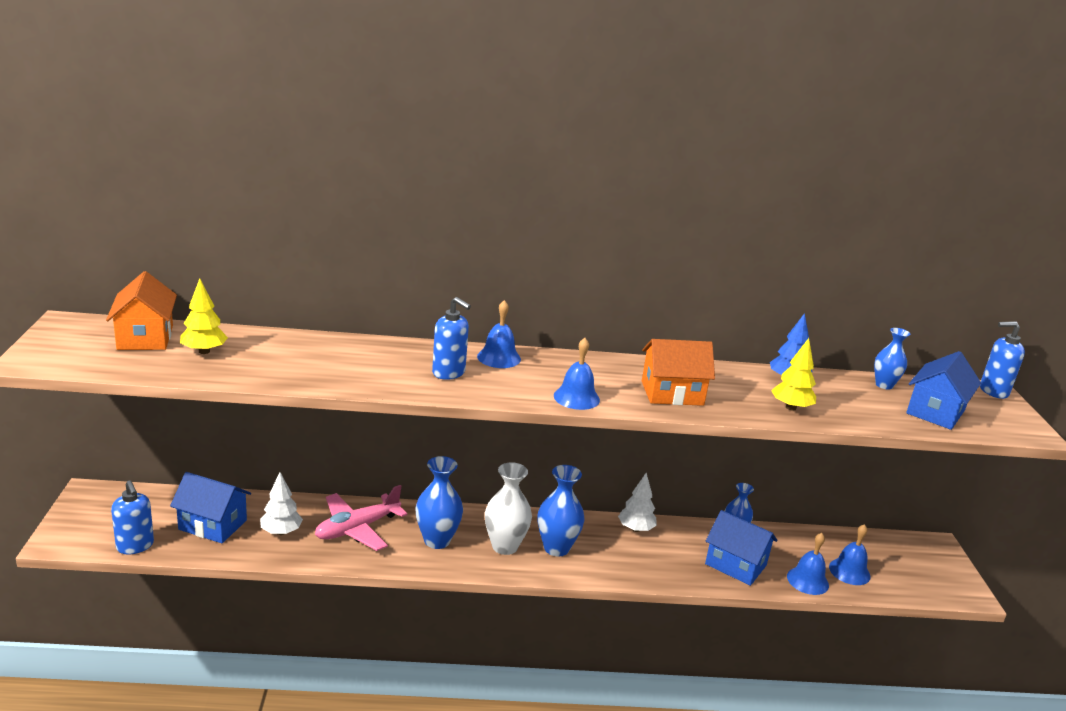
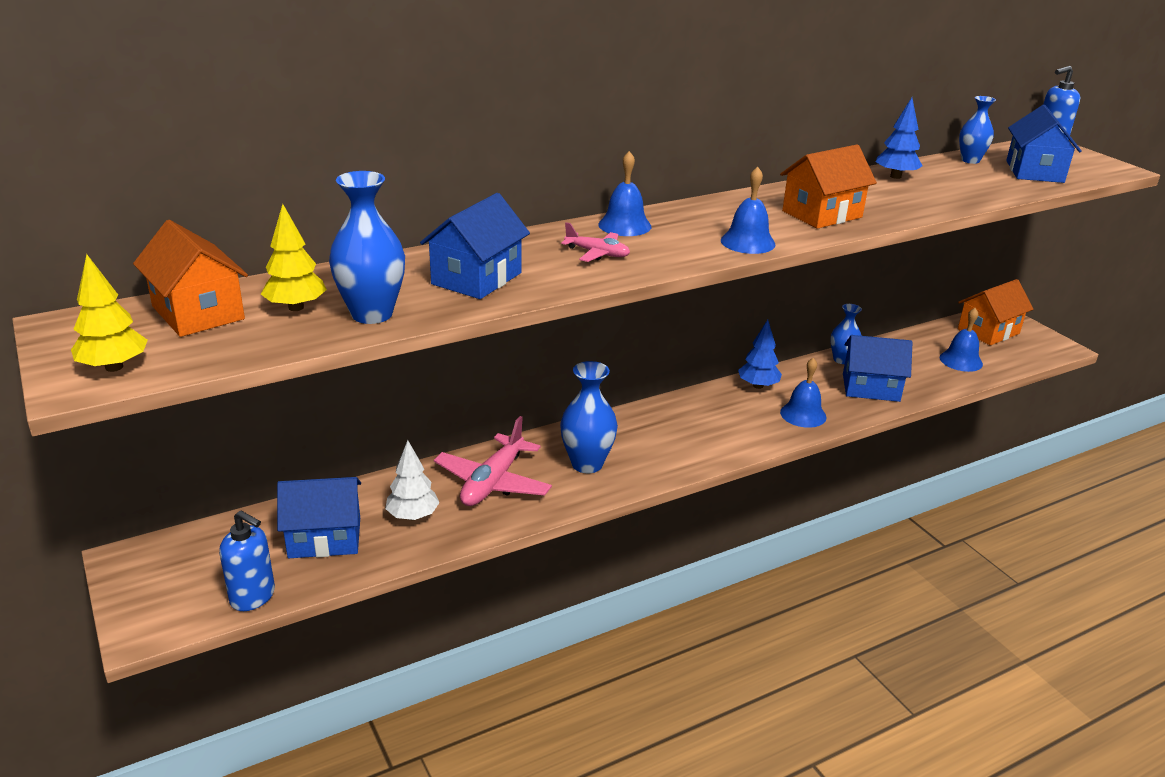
camera: 25 degrees left, 5 degrees up
blue soap dispenser [432,297,471,380] -> pink plane [561,222,630,262]
white vase [485,462,532,555] -> none
blue vase [538,465,585,557] -> blue vase moved to [329,171,405,324]
white tree [618,473,657,532] -> blue tree [738,320,782,389]
yellow tree [771,338,816,411] -> yellow tree moved to [71,254,148,372]
blue bell [787,533,829,595] -> blue bell moved to [780,358,826,428]
none -> blue house [420,193,530,299]
none -> orange house [958,279,1033,346]

